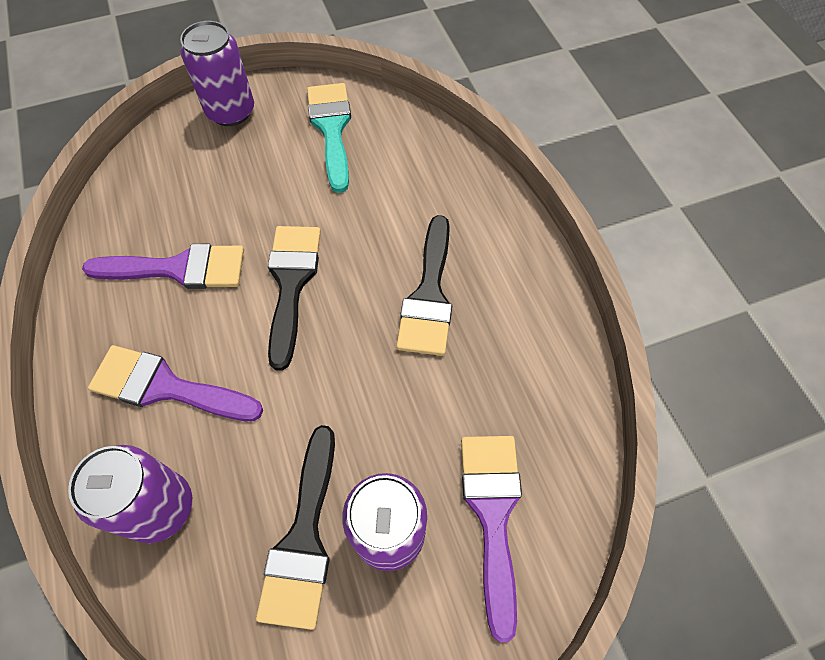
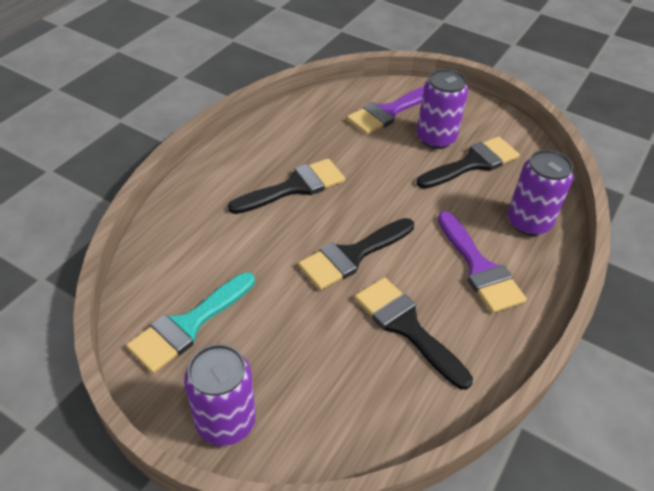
camera: 130 degrees left, 15 degrees down
purple brush [82,244,244,289] -> black brush [355,277,473,390]

